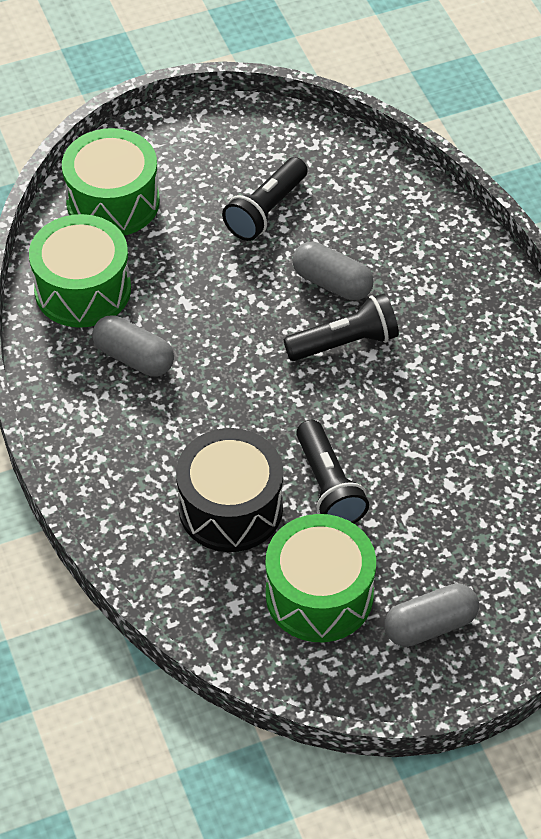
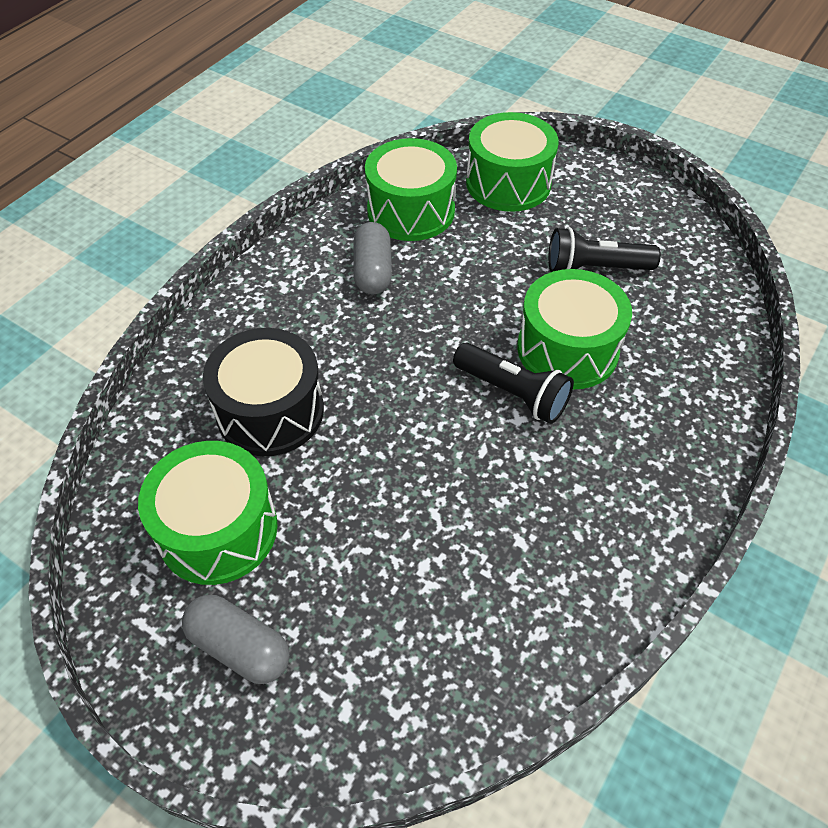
camera: 55 degrees right, 0 degrees up
grey capsule [292,242,374,300] -> green drum [517,269,632,390]
black flashlight [296,420,369,524] -> none

